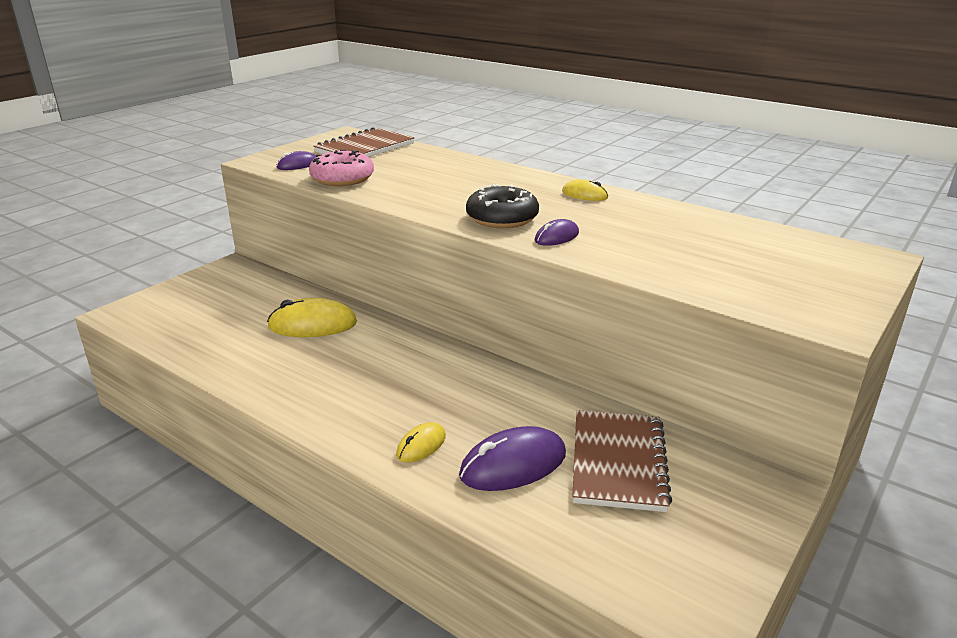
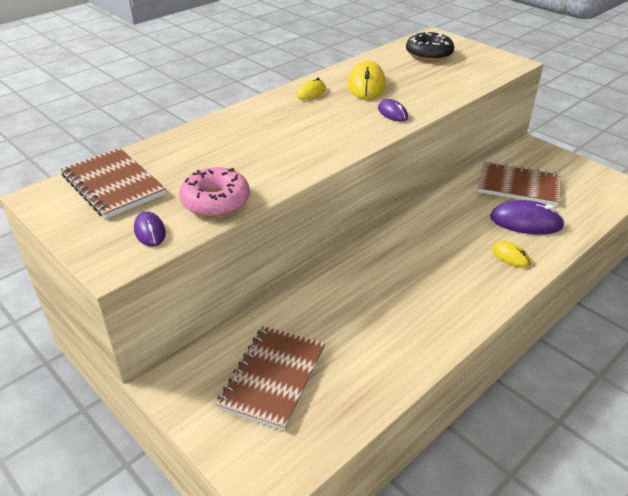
camera: 80 degrees left, 10 degrees up
yellow mouse [267,298,357,337] -> yellow mouse moved to [348,60,386,99]
purple mouse [459,426,566,491] -> purple mouse turned 60 degrees counterclockwise [490,200,565,235]
black donut [466,184,539,228] -> black donut moved to [406,31,454,61]
none -> brown notebook [216,326,325,431]

